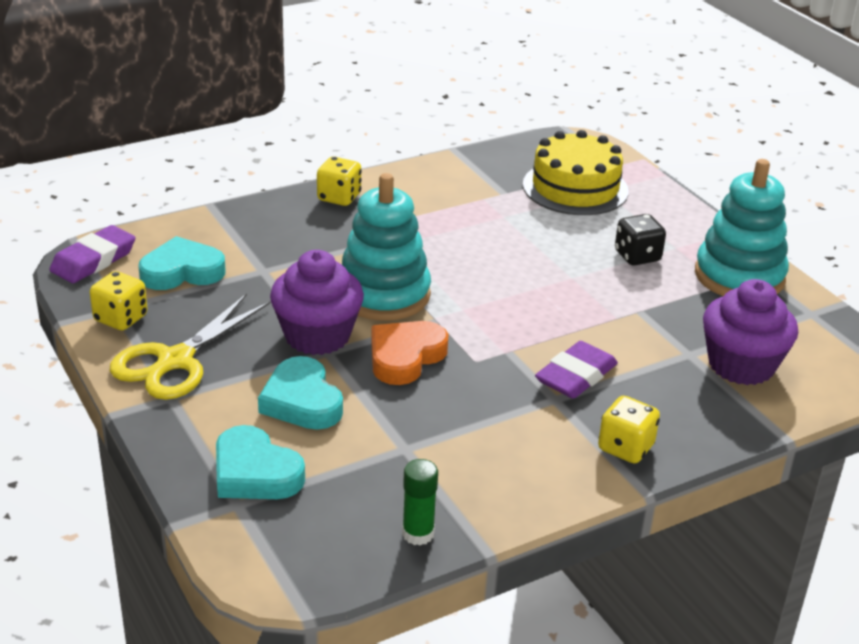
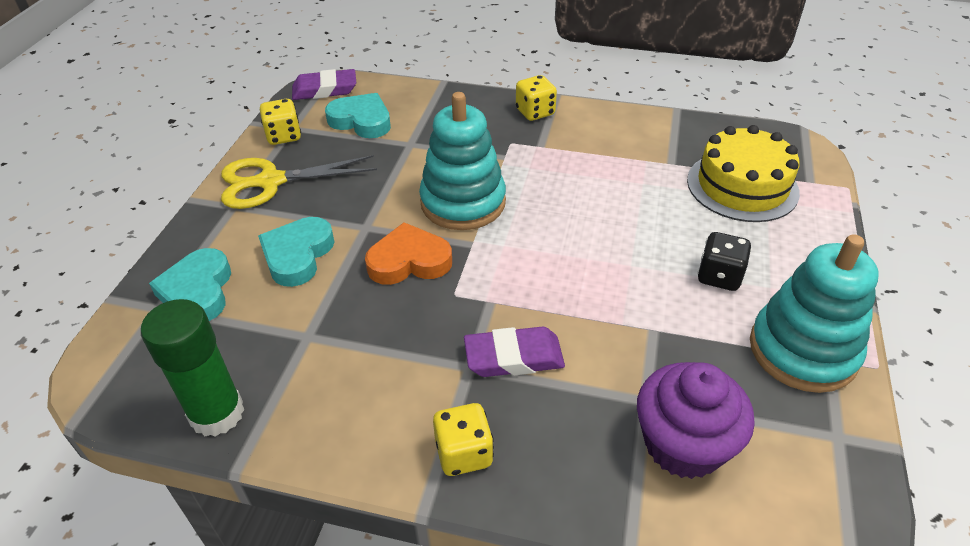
camera: 45 degrees right, 10 degrees up
purple cupcake [270,250,364,355] -> none
green glue stick [402,459,438,546] -> green glue stick [141,299,244,437], size x1.74

